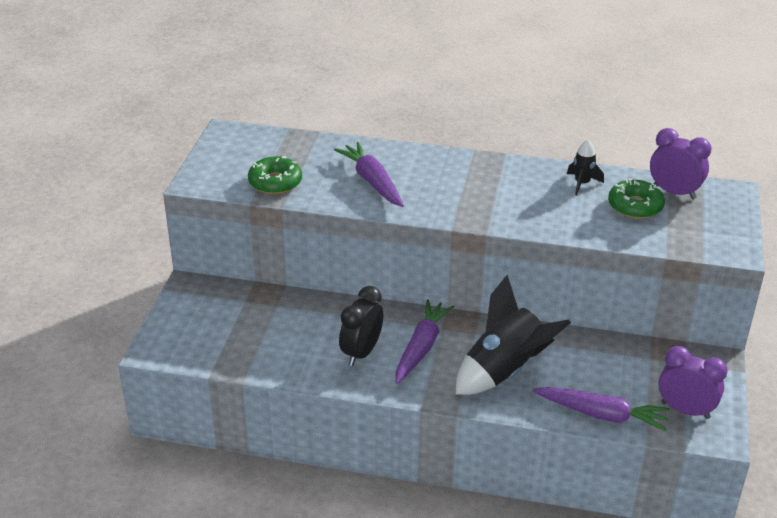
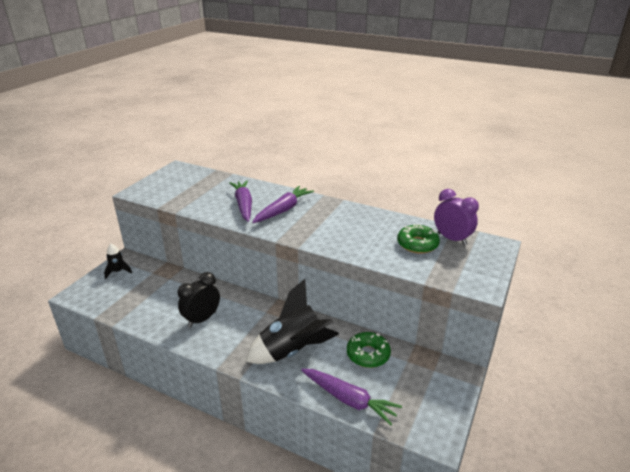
camera: 15 degrees right, 5 degrees down
green donut [248,156,302,194] -> green donut moved to [347,332,391,368]
purple carrot [396,299,454,384] -> purple carrot moved to [252,186,314,223]
black rocket [567,140,604,195] -> black rocket moved to [104,244,132,279]
purple clock [658,346,728,419] -> none

